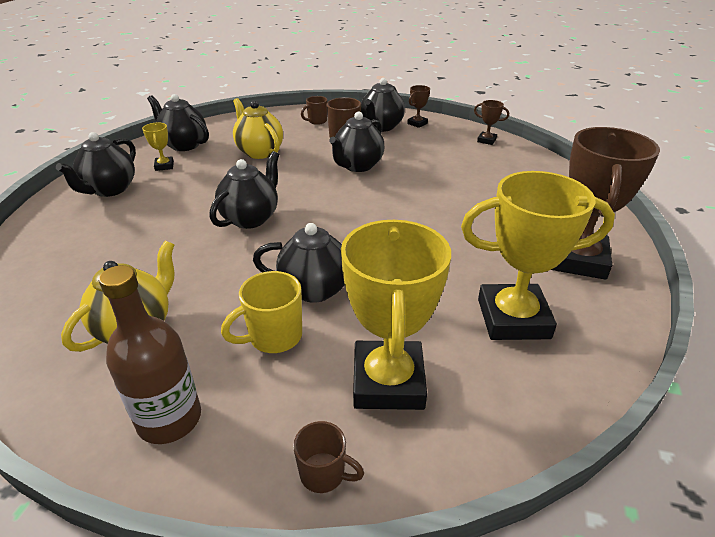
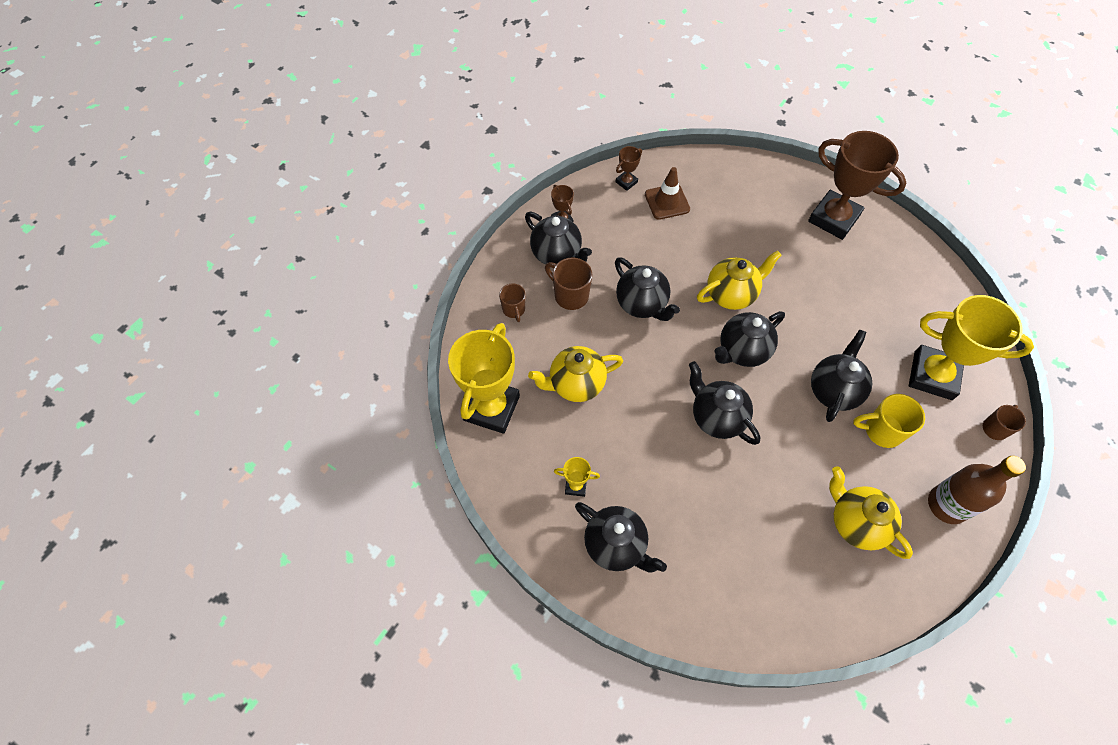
camera: 70 degrees left, 25 degrees up
black teapot [147,94,209,151] -> black teapot moved to [715,311,785,367]
yellow mug [221,271,302,353] -> yellow mug turned 105 degrees clockwise [853,394,925,448]
yellow trophy [461,171,615,340] -> yellow trophy moved to [448,323,520,434]
none -> brown traffic cone [645,167,690,220]
none -> yellow teapot [697,251,782,310]

